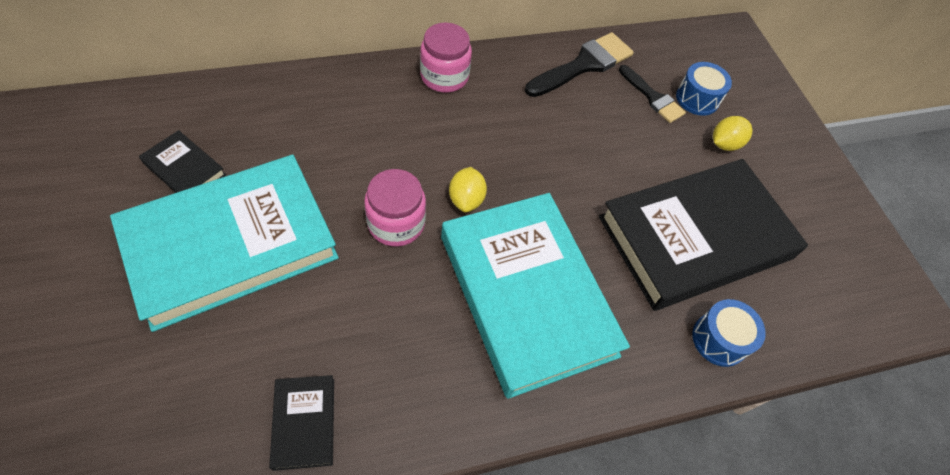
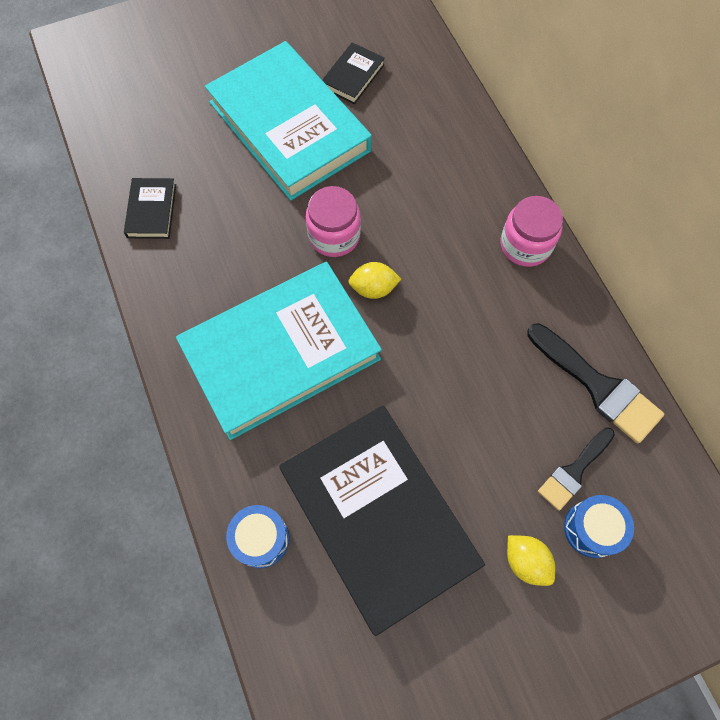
camera: 90 degrees right, 10 degrees up
black book [269,375,334,471] -> black book turned 75 degrees counterclockwise [124,178,176,239]

